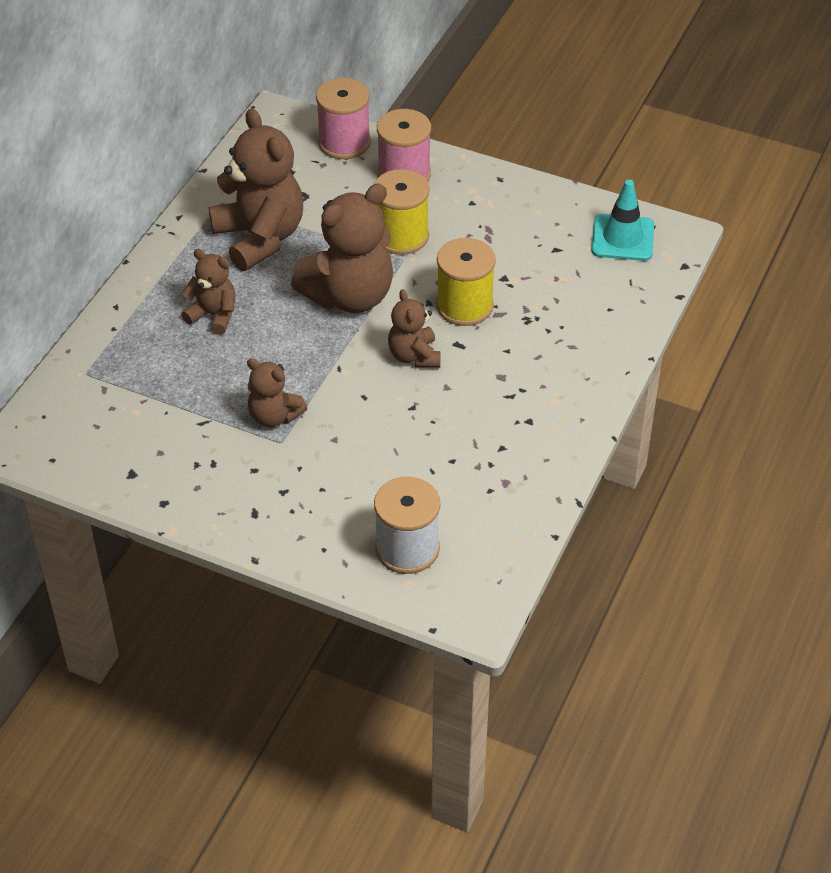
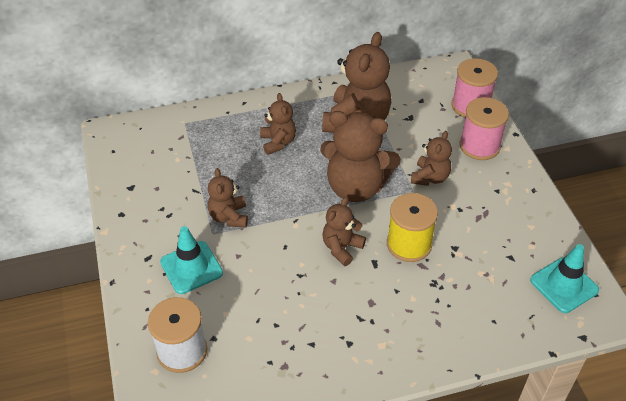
camera: 50 degrees right, 0 degrees up
yellow spool [374,169,430,255] -> brown teddy bear [411,131,452,186]
none -> turquoise traffic cone [160,226,223,294]

